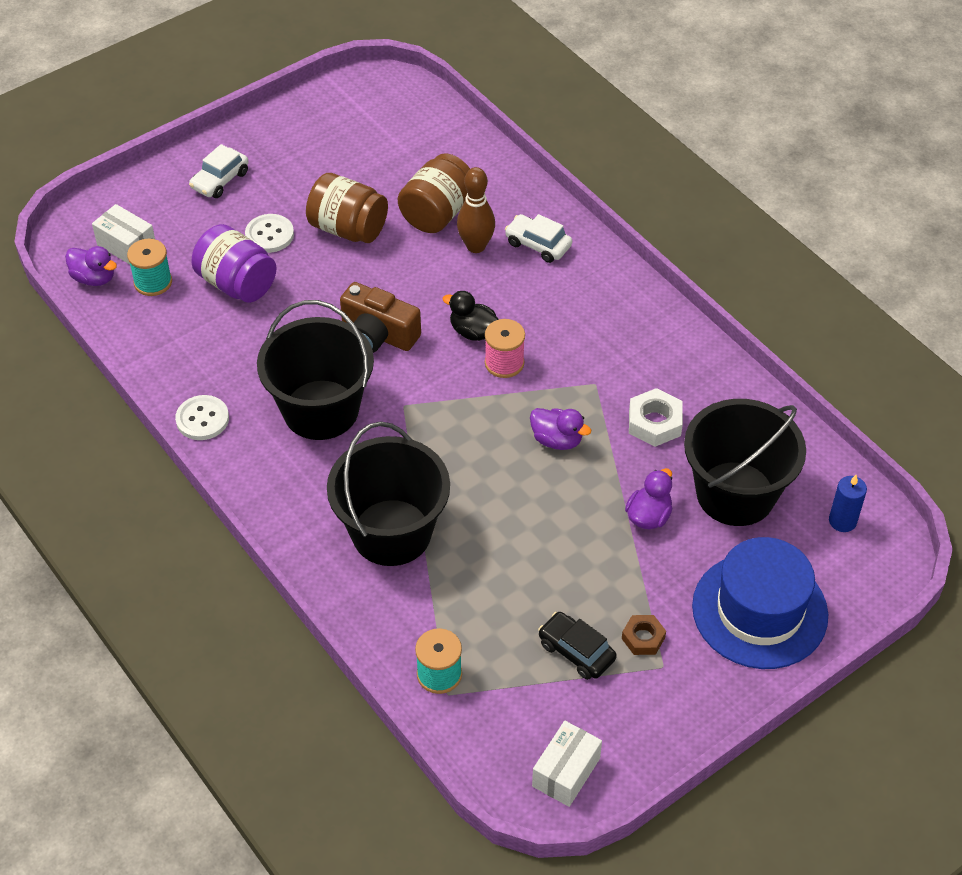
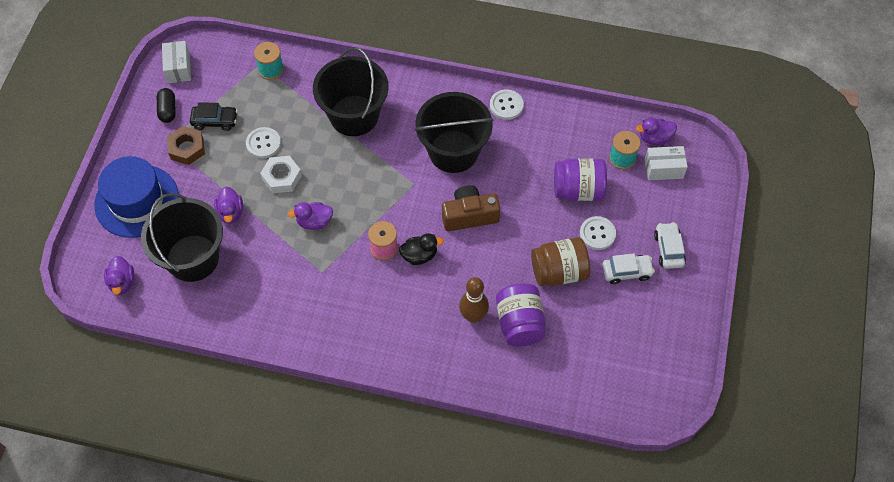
camera: 140 degrees right, 10 degrees up
brown jar [398,153,470,233] -> purple jar [496,283,546,347]
white car [505,214,572,263] -> white car moved to [602,253,655,284]
brown nut [622,615,666,655] -> brown nut [167,126,205,165], size x1.50
white nut [629,388,683,447] -> white nut moved to [260,156,302,193]
blue candle [829,475,867,532] -> purple duck [104,256,135,295]
none -> black capsule [157,88,176,123]
none -> white button [246,127,281,158]

